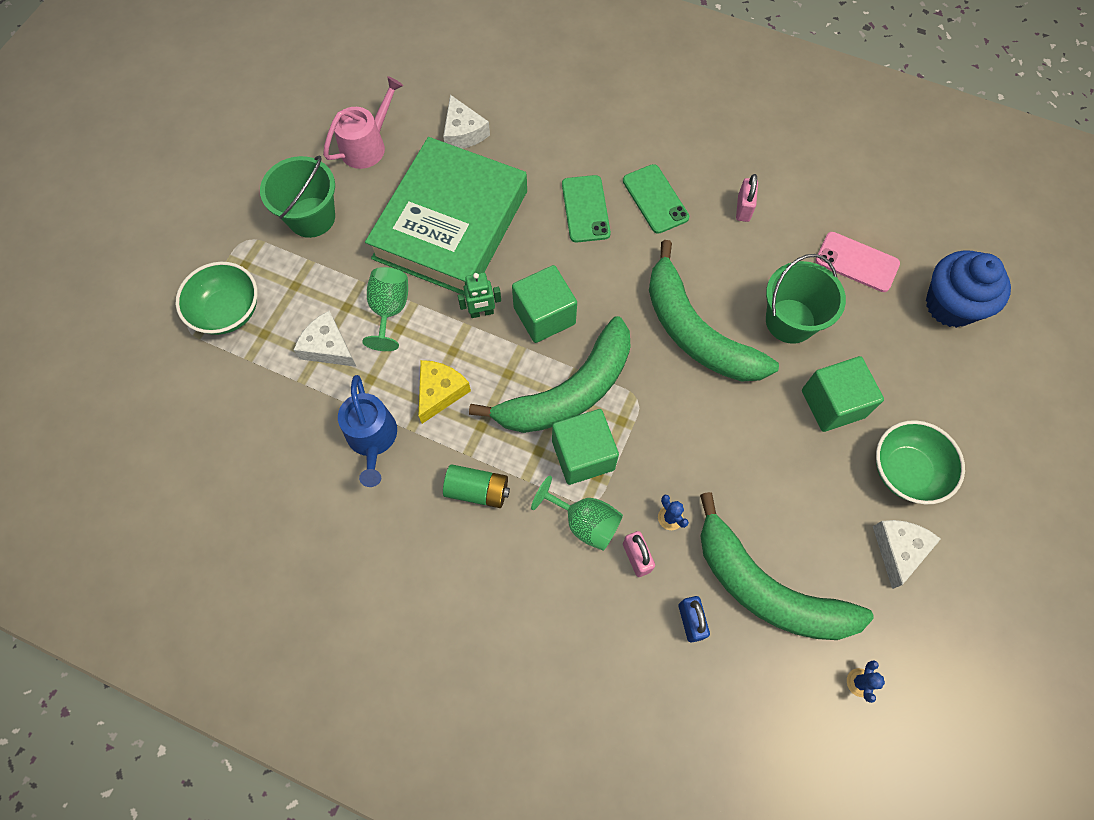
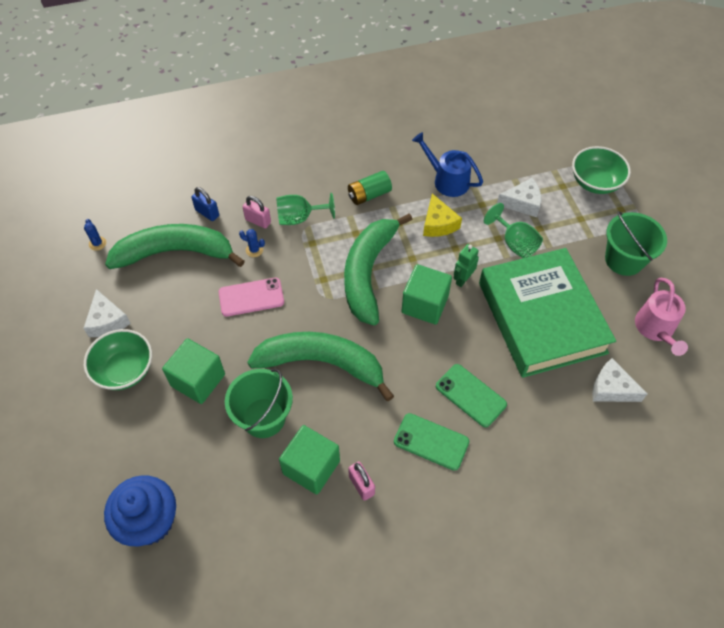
camera: 140 degrees right, 10 degrees down
green cube [552,409,619,485] -> green cube moved to [279,425,340,495]
pink phone [815,232,900,292] -> pink phone moved to [219,278,284,317]

